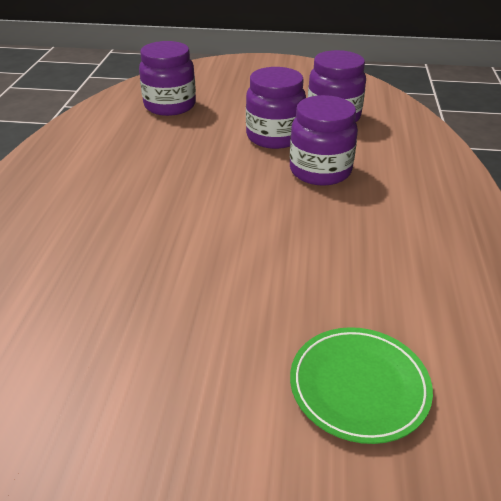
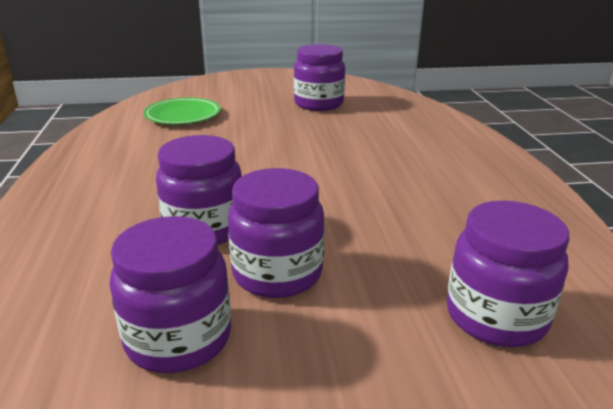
camera: 165 degrees right, 10 degrees down
none -> purple jar [294,44,345,111]

